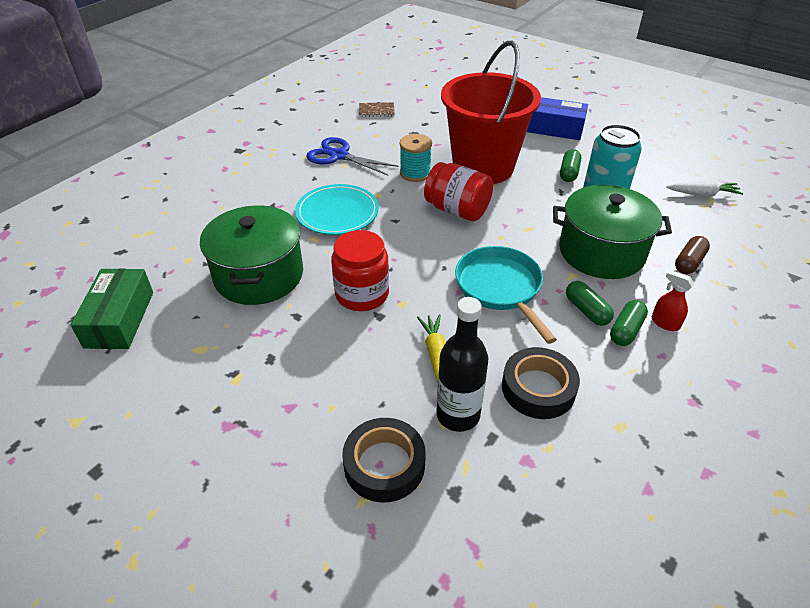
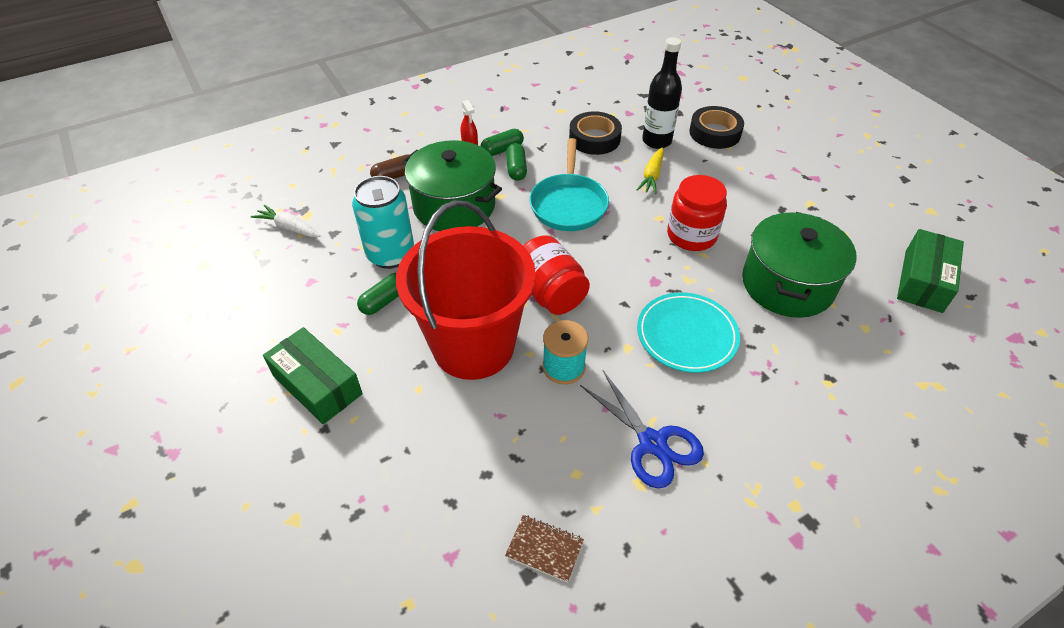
camera: 155 degrees left, 5 degrees up
blue box [527,97,588,140] -> green box [263,327,363,424]

